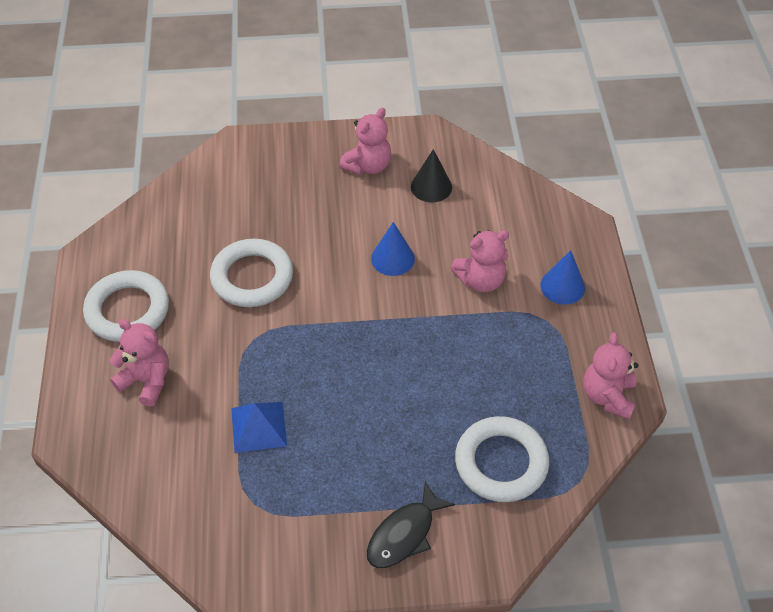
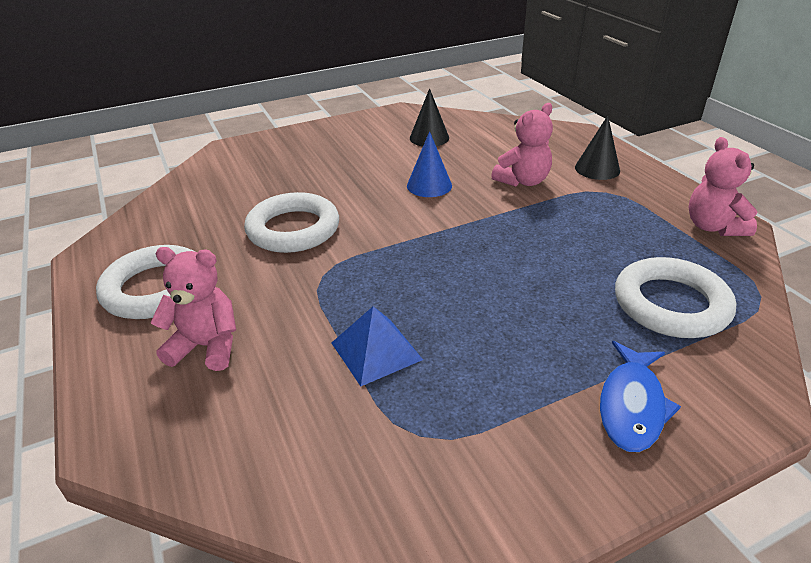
camera: 20 degrees left, 15 degrees down
pink teddy bear [339,108,391,175] -> none
black fish [367,481,455,568] -> blue fish [600,341,681,452]
blue cone [541,250,585,305] -> black cone [575,116,620,180]

